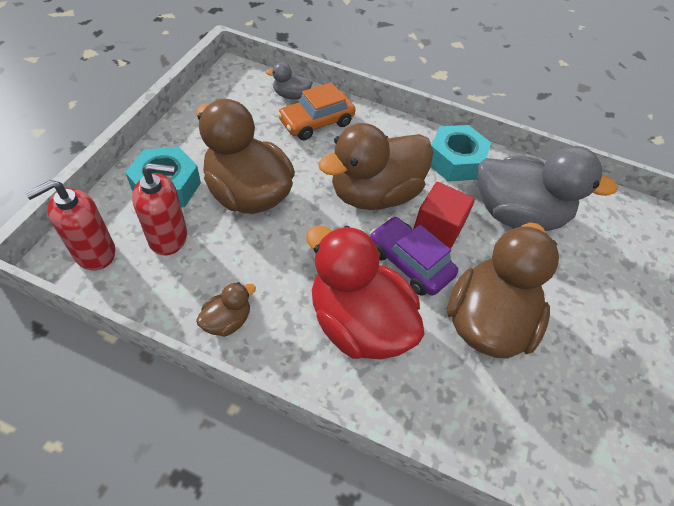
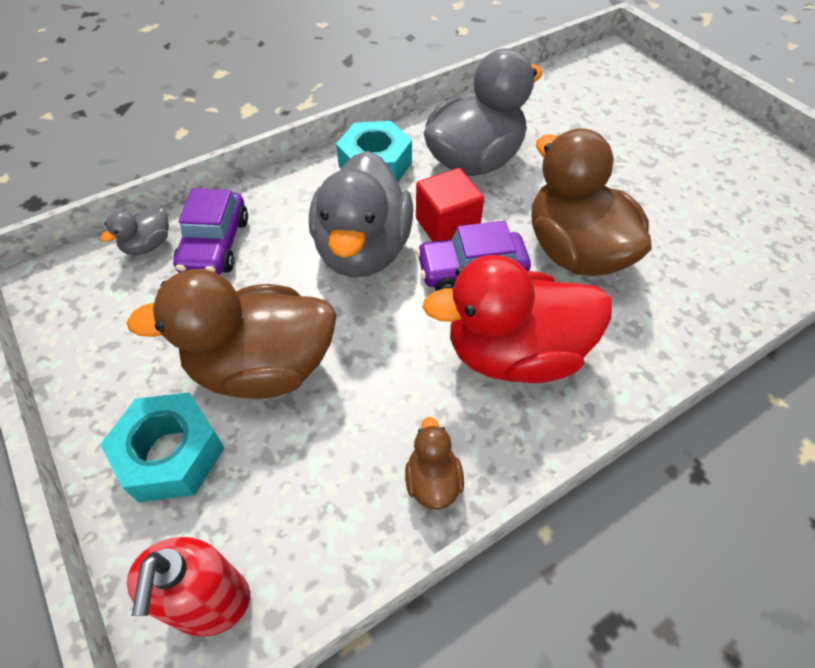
camera: 50 degrees left, 0 degrees up
red soap dispenser [132,163,187,256] -> none
orange car [277,82,355,140] -> purple car [173,188,248,275]
brown duck [318,123,433,210] -> grey duck [309,151,413,278]

